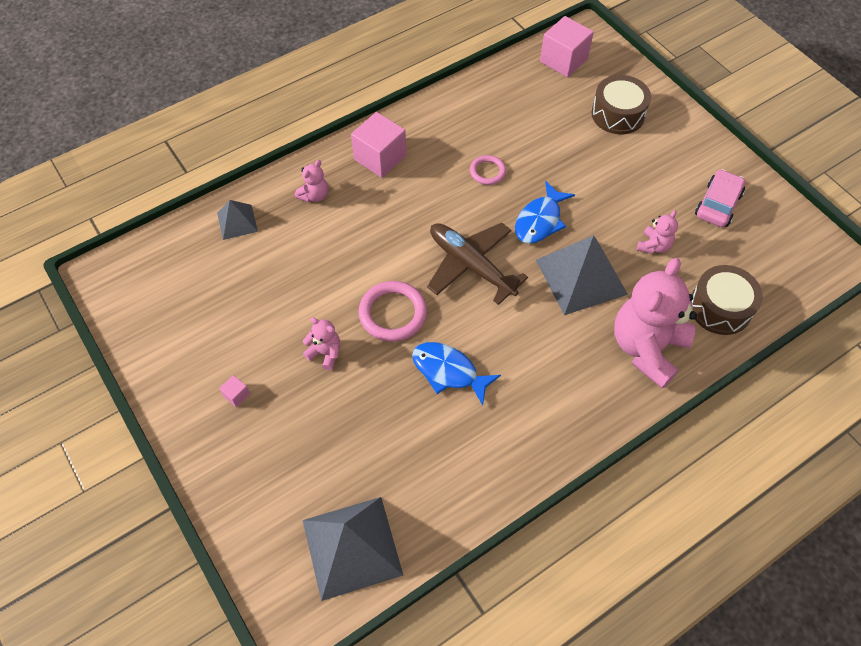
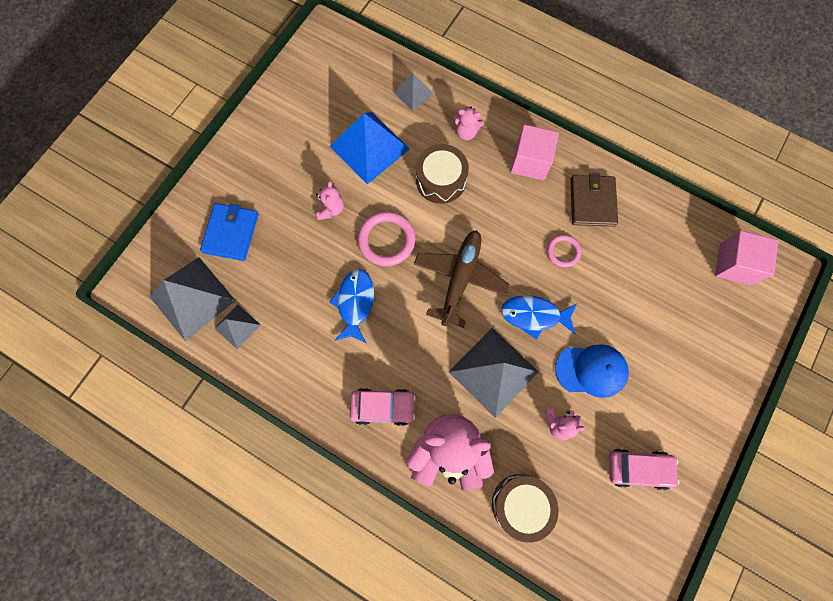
camera: 65 degrees right, 15 degrees up
pink cube [219,375,250,407] -> none
brown drum [591,75,651,134] -> brown drum moved to [416,144,469,204]
none -> blue wallet [200,203,258,261]
none -> grey pyramid [214,304,260,349]
none -> blue pyramid [329,112,410,184]
none -> pink car [350,388,416,426]
none -> blue cap [555,344,629,398]
none -> brown wallet [570,173,618,227]

